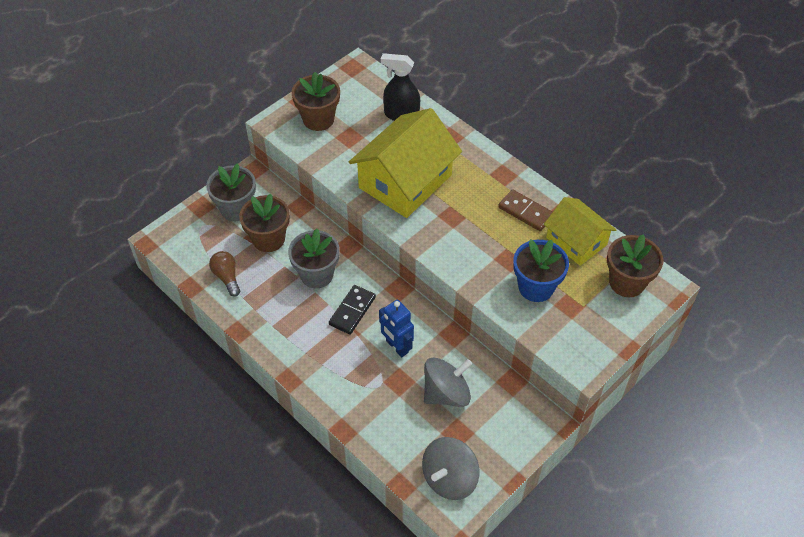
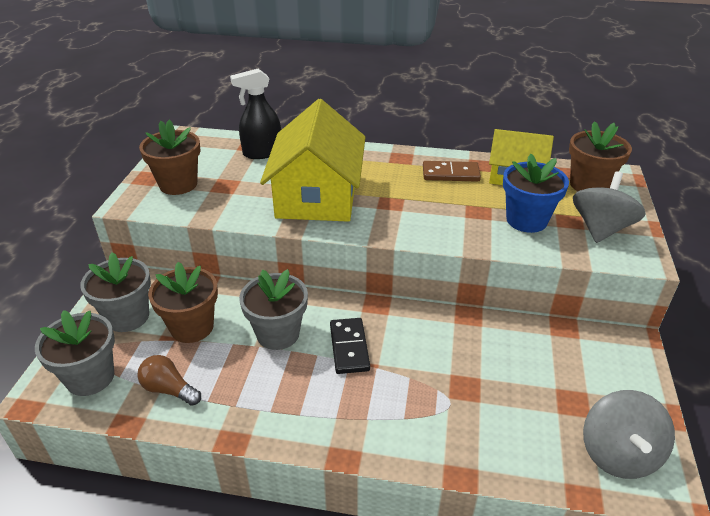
camera: 35 degrees left, 15 degrees down
blue robot [379,300,414,357] -> none
grey spinning top [424,358,472,407] -> grey spinning top moved to [573,171,645,243]
none -> grey flower pot [35,310,115,396]

